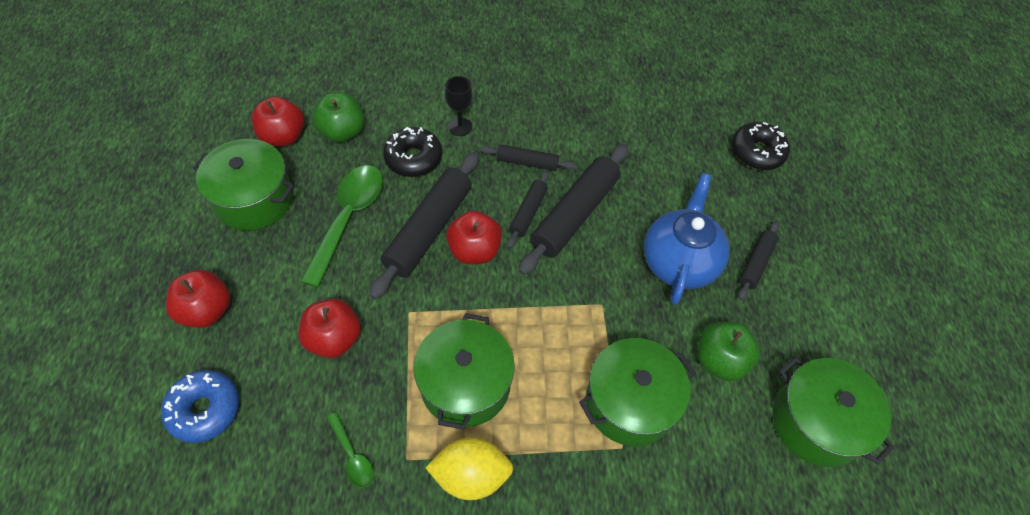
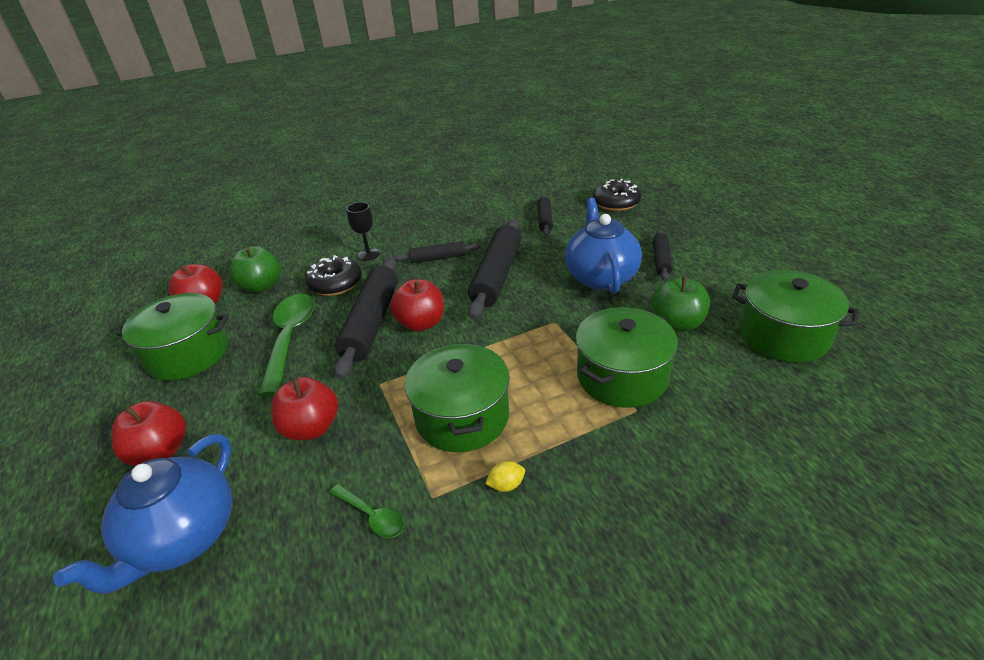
camera: 15 degrees left, 20 degrees down
blue donut [161,370,239,443] -> blue teapot [53,434,232,594]
yellow lemon [426,437,513,500] -> yellow lemon [485,461,525,492], size x0.45
black rolling pin [507,170,549,249] -> black rolling pin moved to [537,194,553,236]

